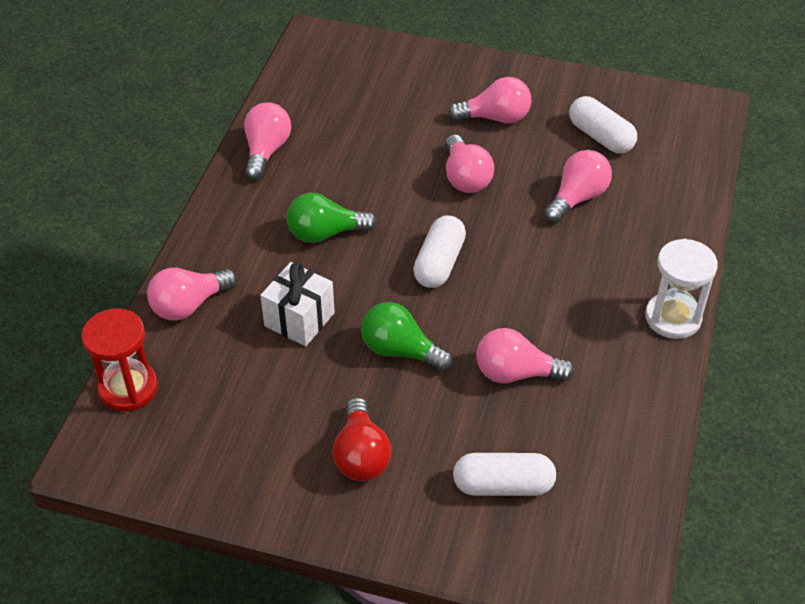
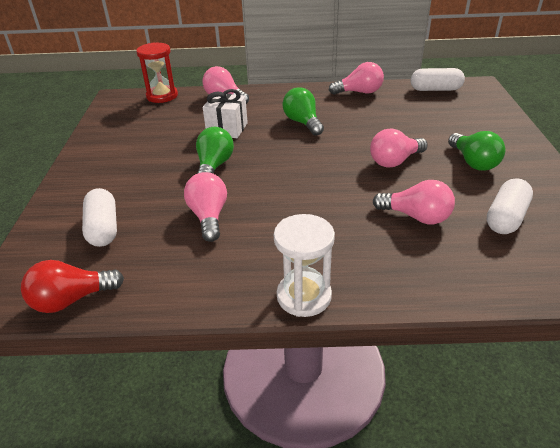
camera: 75 degrees right, 10 degrees down
red light bulb [332,397,392,481] -> red light bulb moved to [21,260,124,313]
white capsule [413,215,466,288] -> white capsule moved to [411,68,465,91]
pink light bulb [448,77,531,123] -> green light bulb [448,131,505,171]

